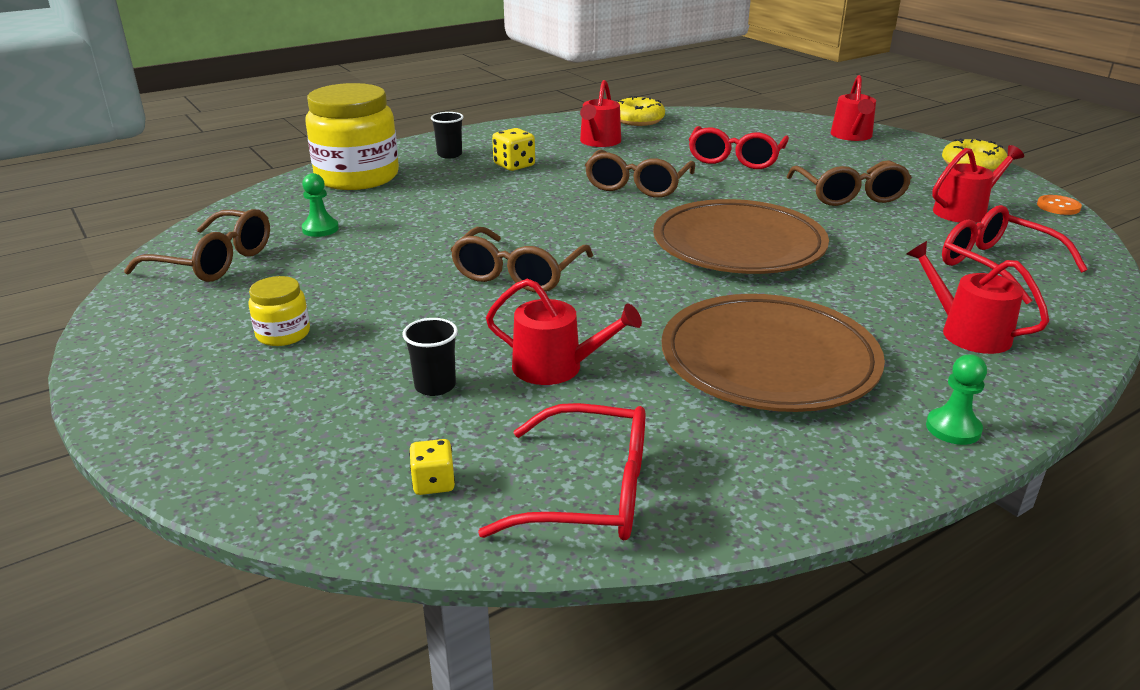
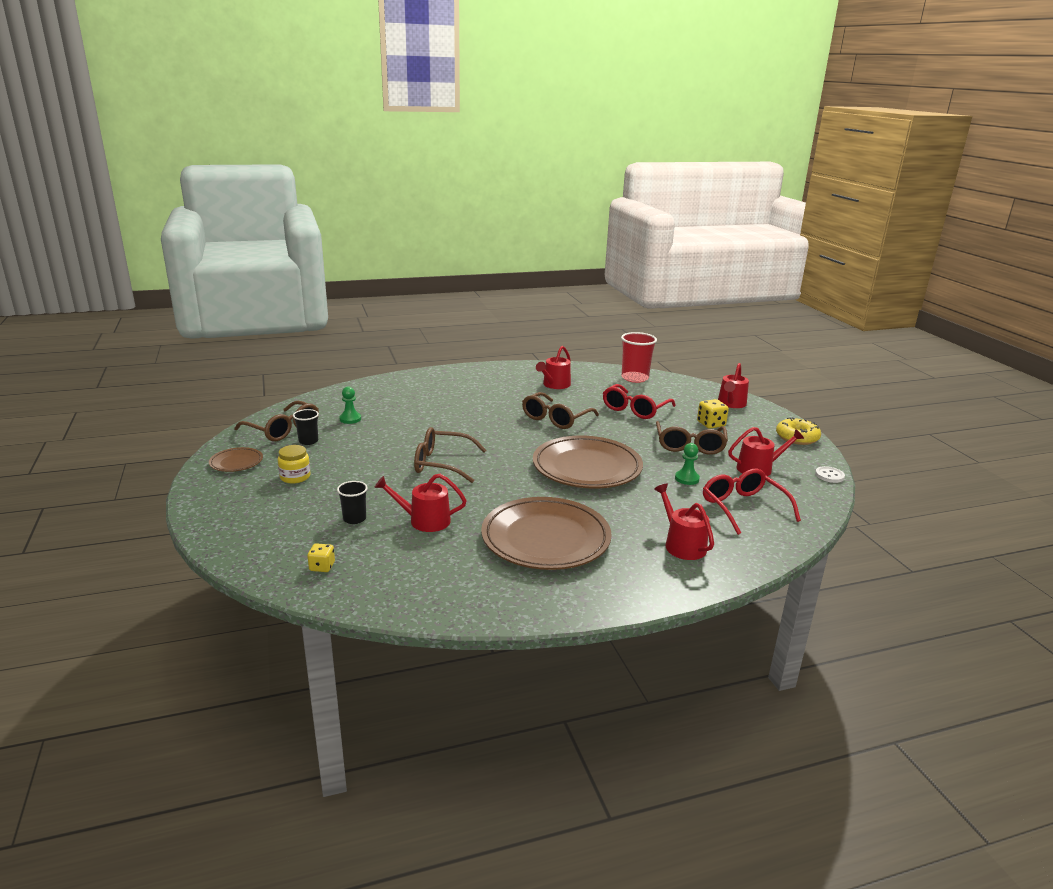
camera: 15 degrees right, 5 degrees down
yellow jar [305,83,399,190] -> none
black cup [431,112,463,159] -> black cup moved to [293,409,319,445]
brown glasses [450,227,593,293] -> brown glasses turned 60 degrees clockwise [414,427,487,483]
red glasses [478,403,645,541] -> none
red watering can [486,278,642,385] -> red watering can turned 150 degrees clockwise [374,474,467,532]
yellow dice [492,128,535,171] -> yellow dice moved to [697,399,729,429]
yellow donut [618,96,665,126] -> none
green pawn [926,354,987,445] -> green pawn moved to [675,443,700,485]
orange button [1037,195,1082,215] -> white button [815,466,845,483]
none -> brown plate [209,447,263,472]
none -> red cup [621,332,657,383]

